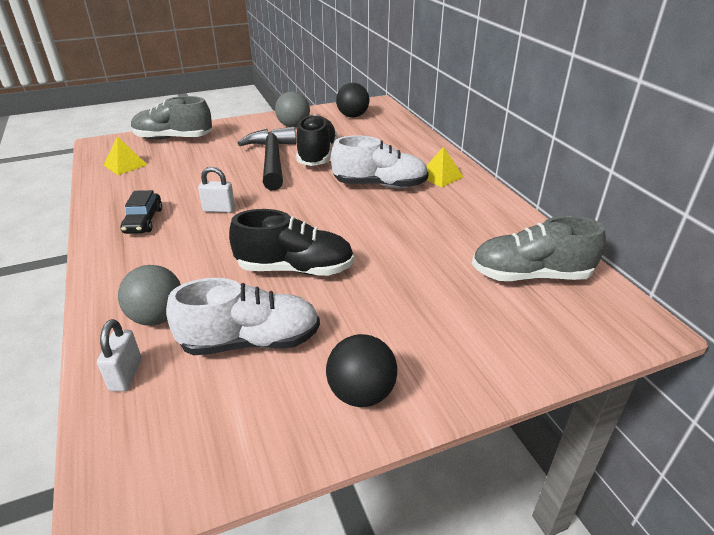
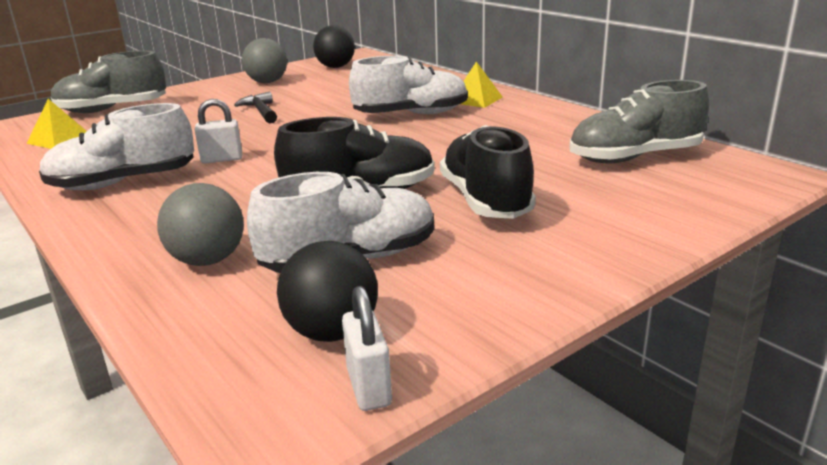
camera: 15 degrees left, 10 degrees down
white padlock [97,319,142,391] -> white padlock moved to [342,286,392,411]
black car [120,190,162,234] -> white shoe [39,103,194,190]
black hammer [238,126,296,190] -> black hammer [234,92,277,123], size x0.52
black shoe [296,114,337,166] -> black shoe moved to [440,125,536,219]
black ball [326,334,397,407] -> black ball moved to [277,241,378,342]

